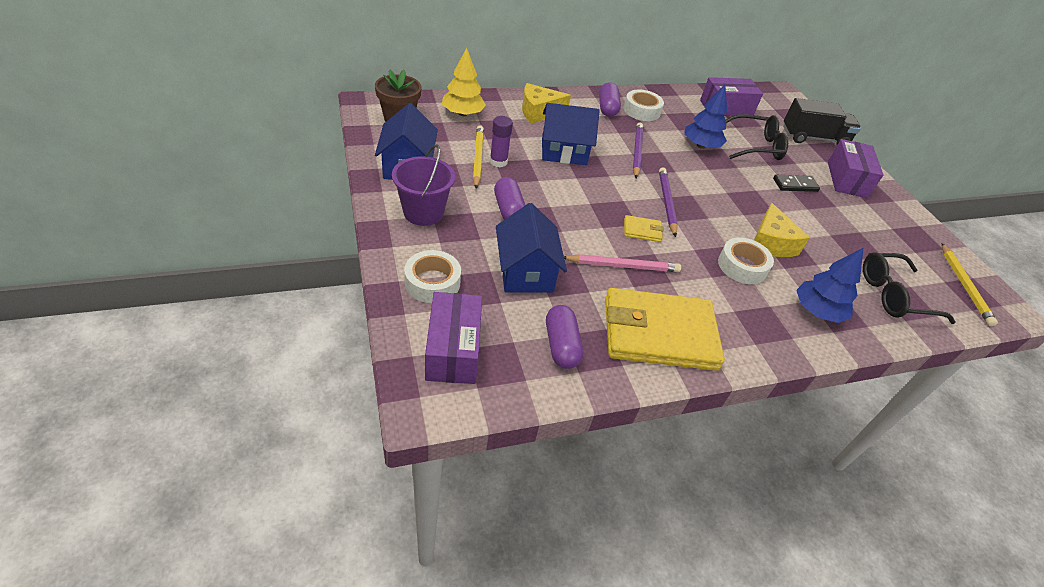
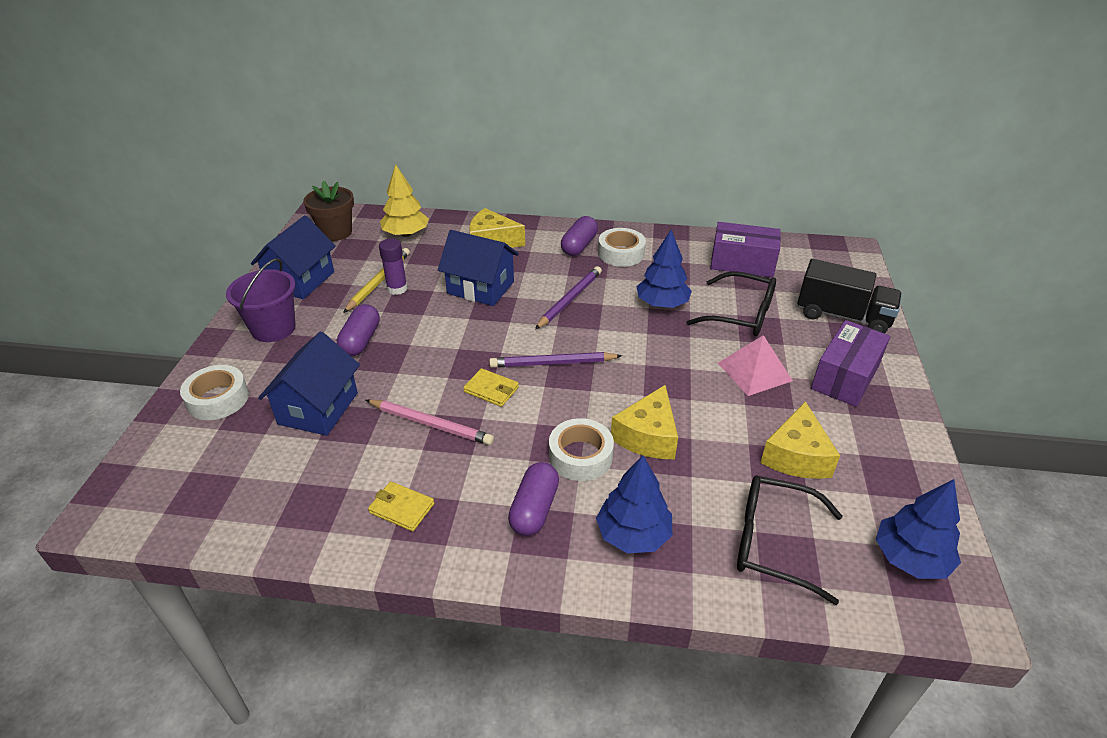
camera: 30 degrees right, 5 degrees down
purple box [425,292,482,384] -> none
purple capsule [546,305,583,369] -> purple capsule moved to [508,462,559,536]
yellow wallet [605,288,725,371] -> yellow wallet [368,481,434,531], size x0.40
purple pencil [659,167,678,237] -> purple pencil turned 120 degrees counterclockwise [489,352,622,368]
black domino [773,175,820,192] -> pink pyramid [718,335,793,396]
yellow pencil [942,244,998,326] -> blue tree [876,479,961,579]
none -> yellow cheese [760,401,840,479]

